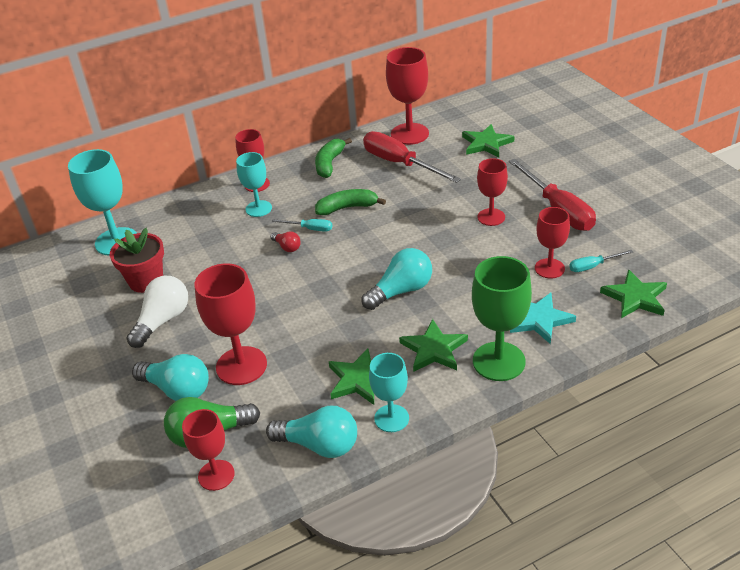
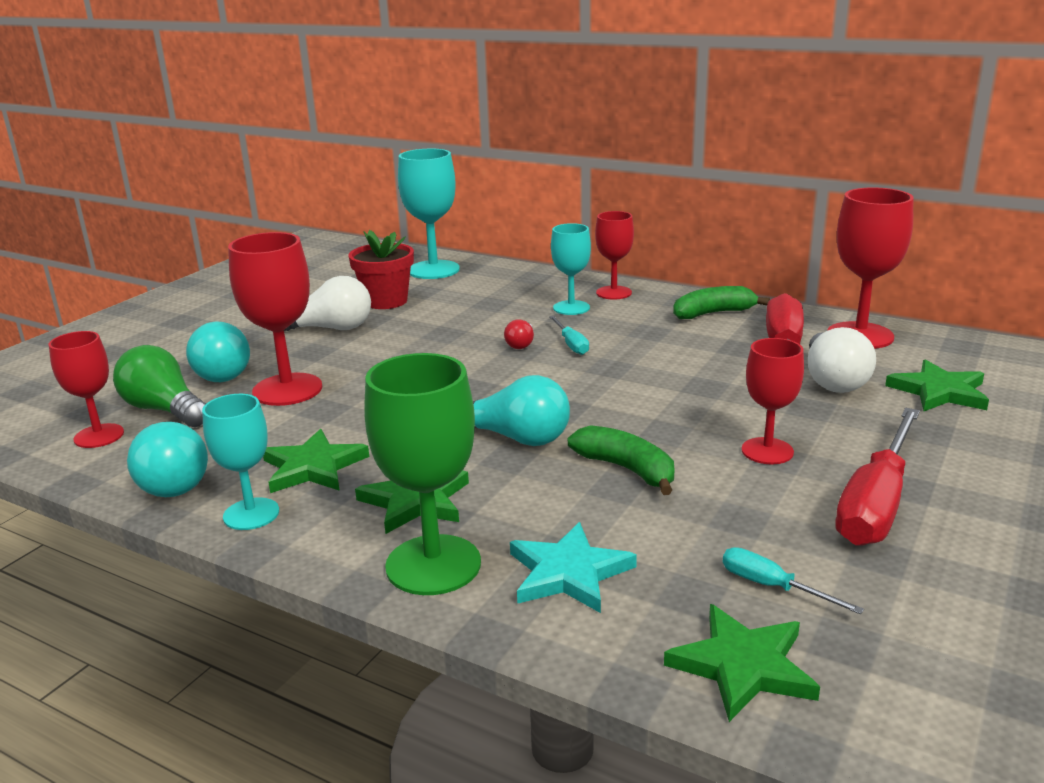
camera: 55 degrees right, 15 degrees down
green banana [315,189,386,215] -> green banana moved to [568,425,674,495]
red goblet [535,207,570,279] -> none
none -> white light bulb [808,327,876,393]

